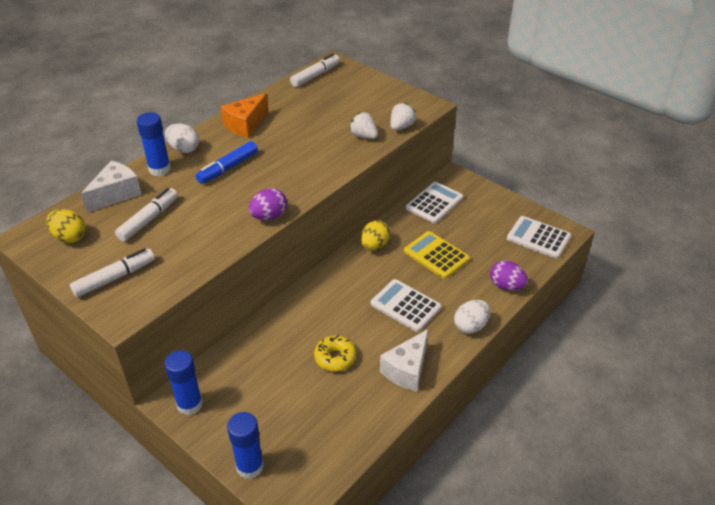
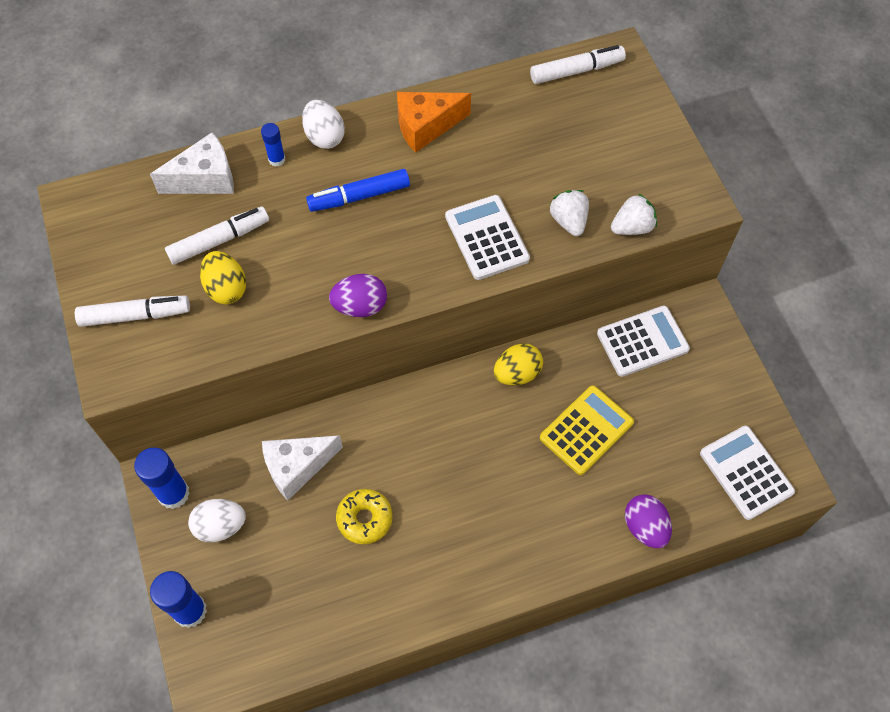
camera: 30 degrees right, 20 degrees up
yellow egg [46,209,86,243] -> yellow egg moved to [200,251,246,304]
blue glue stick [137,112,171,176] -> blue glue stick [261,123,285,167], size x0.56
white calculator [371,279,441,332] -> white calculator moved to [445,195,530,280]
white cheese [380,329,428,391] -> white cheese moved to [262,435,343,501]
yellow calculator [404,231,470,279] -> yellow calculator turned 60 degrees clockwise [540,385,634,475]
white egg [454,300,490,334] -> white egg moved to [188,499,246,542]

